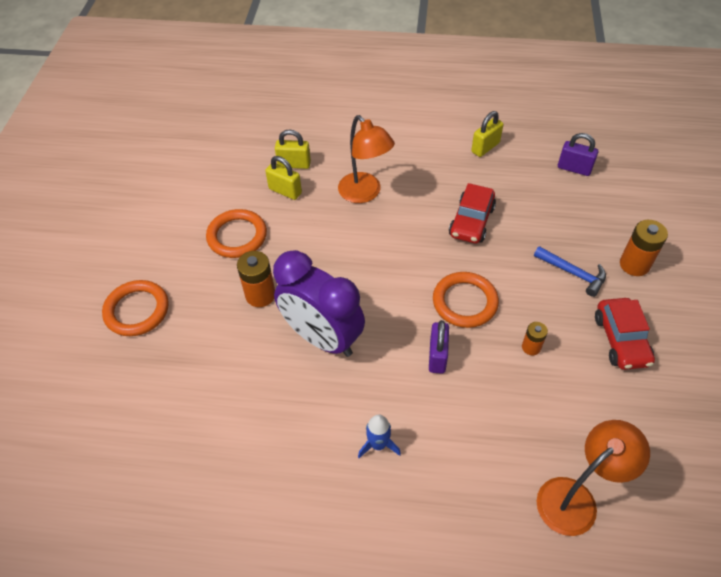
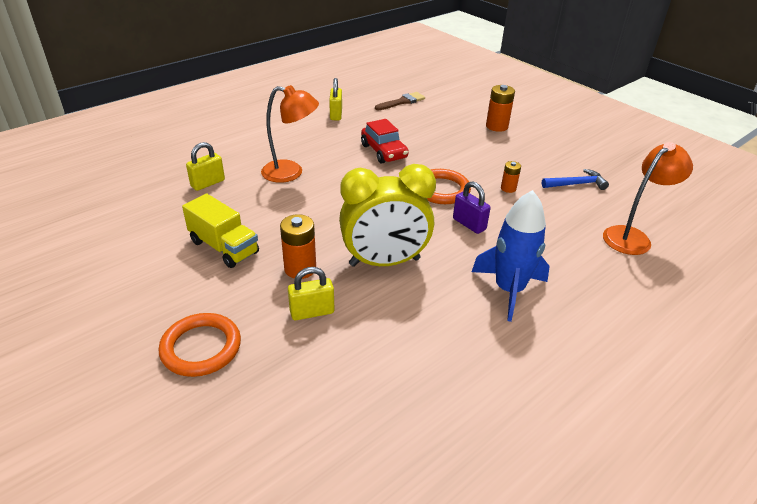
camera: 50 degrees left, 15 degrees down
orange ring [206,209,267,258] -> yellow truck [182,193,259,268]
yellow padlock [265,156,302,200] -> yellow padlock moved to [288,267,334,320]
purple clock [273,250,365,357] -> yellow clock [339,164,436,267]
blue rocket [358,414,401,458] -> blue rocket [472,190,550,322], size x1.94
blue hammer [534,246,606,297] -> blue hammer moved to [542,169,609,190]
orange lamp [537,420,650,536] -> orange lamp turned 45 degrees clockwise [603,142,693,255]
purple padlock [558,133,598,176] -> brown brush [375,92,425,110]
red car [595,298,655,370] -> none

